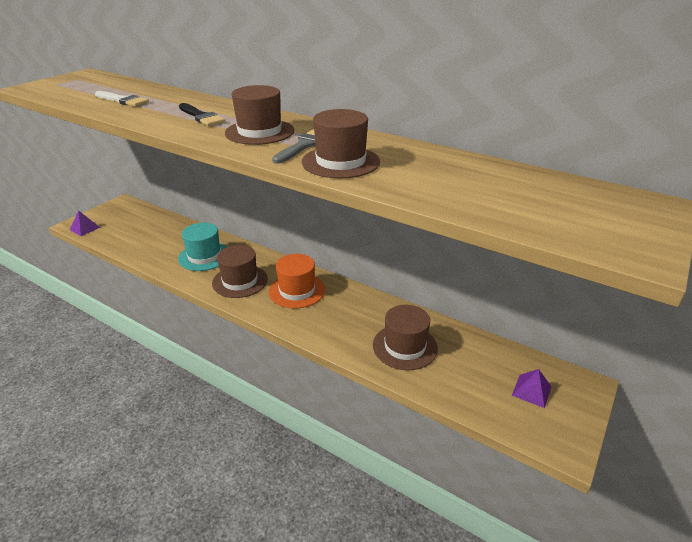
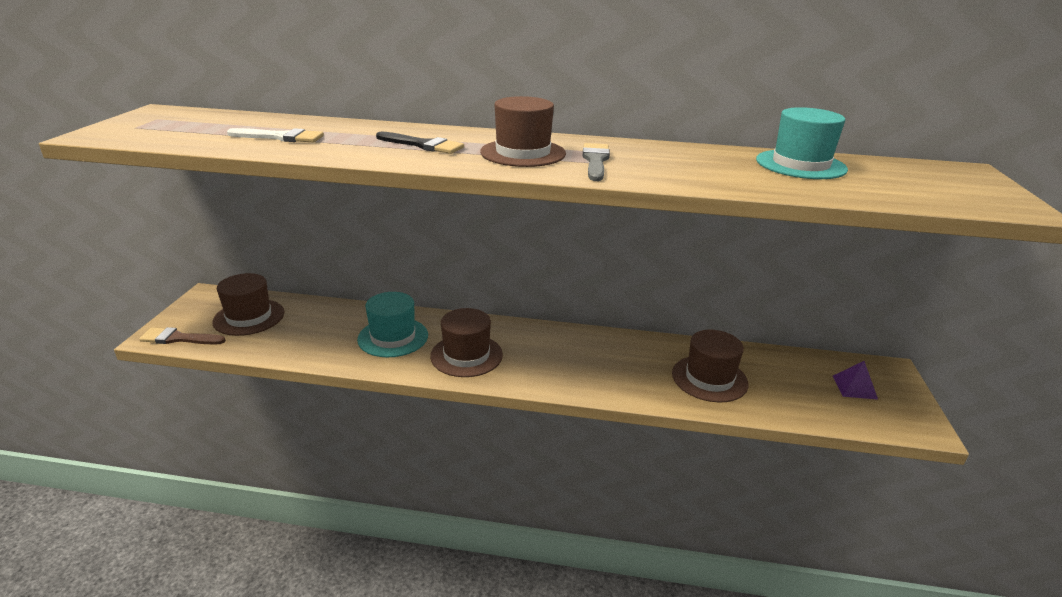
camera: 25 degrees left, 5 degrees down
purple pyramid [69,211,100,236] -> brown brush [139,327,226,344]
orange hat [269,254,325,308] -> none
brown hat [302,109,380,178] -> brown hat moved to [212,273,284,336]
none -> turquoise hat [756,107,848,179]

